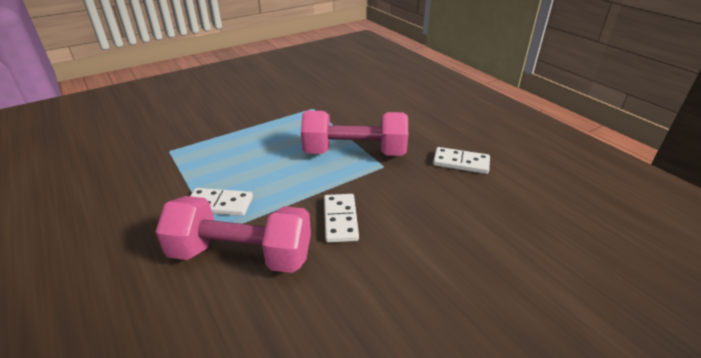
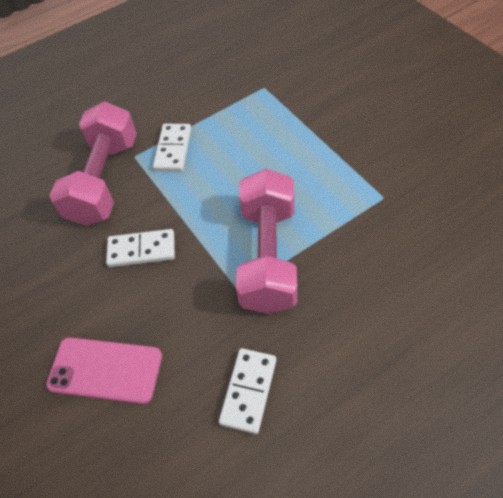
camera: 95 degrees right, 20 degrees up
none -> pink phone [46,337,162,404]

